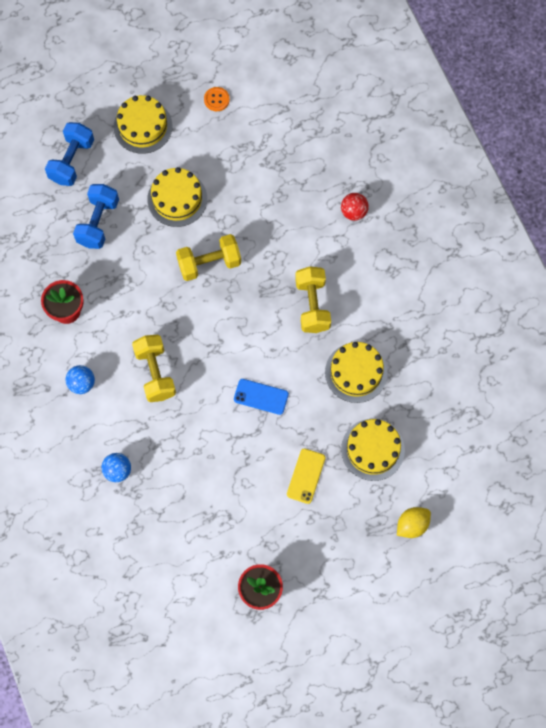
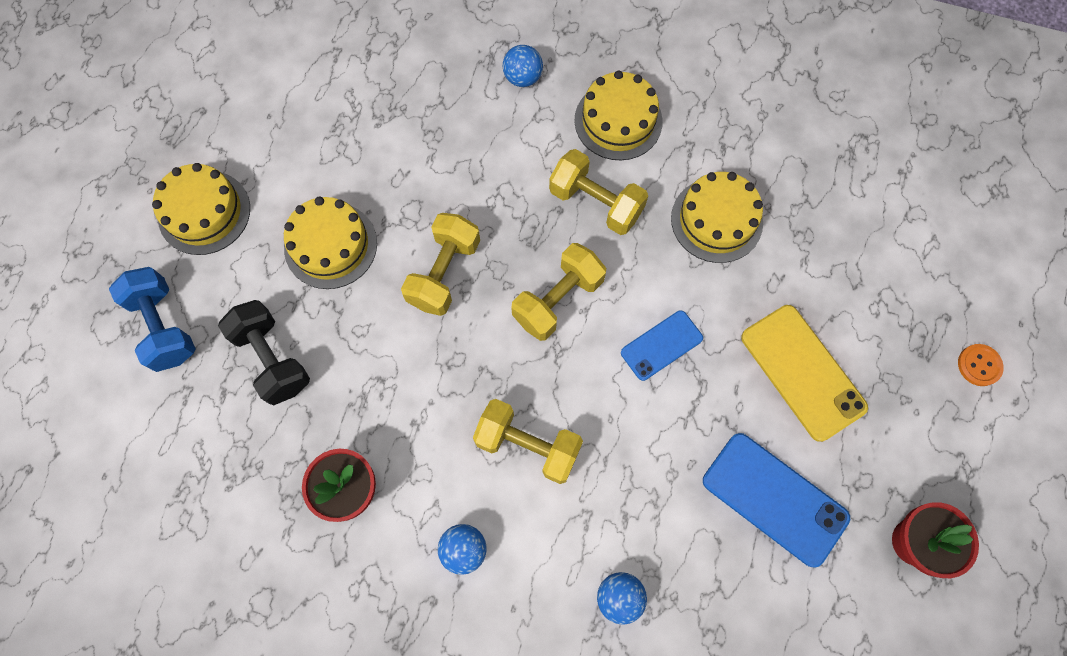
camera: 50 degrees left, 0 degrees up
blue dumbbell [73,184,119,249] -> black dumbbell [218,300,310,405]
orange button [204,87,230,111] -> orange button moved to [958,344,1004,386]
yellow phone [287,448,326,504] -> yellow phone [741,305,868,442], size x1.65
red ball [341,193,369,221] -> blue ball [503,45,543,87]
yellow cake [341,419,405,481] -> yellow cake moved to [574,70,663,160]
yellow lemon [397,507,431,538] -> none
none -> yellow dumbbell [512,243,606,341]
none -> blue phone [703,433,850,567]

